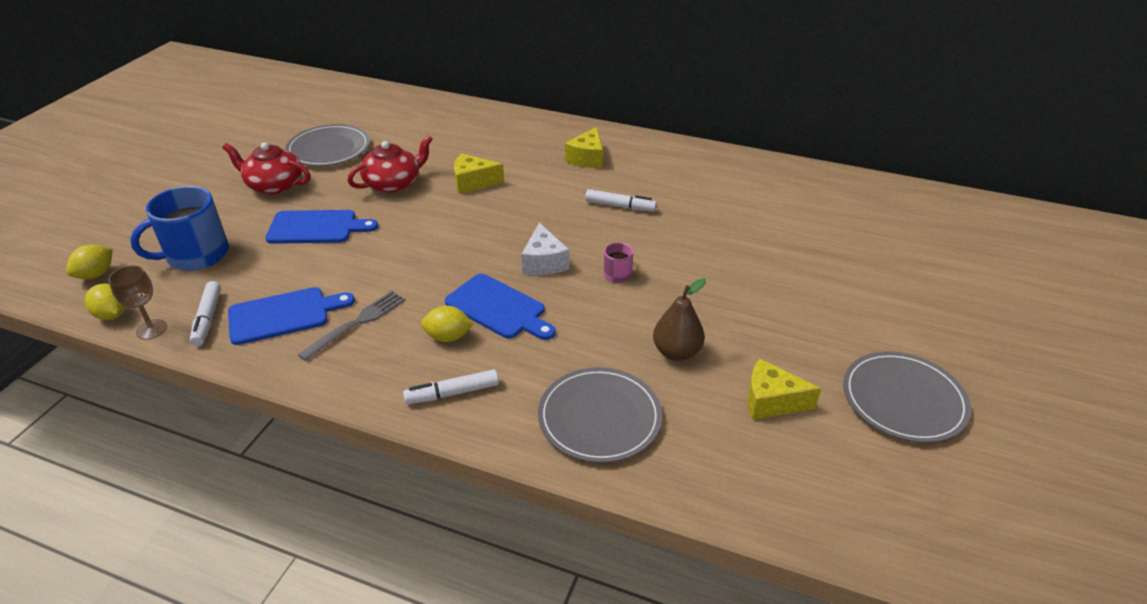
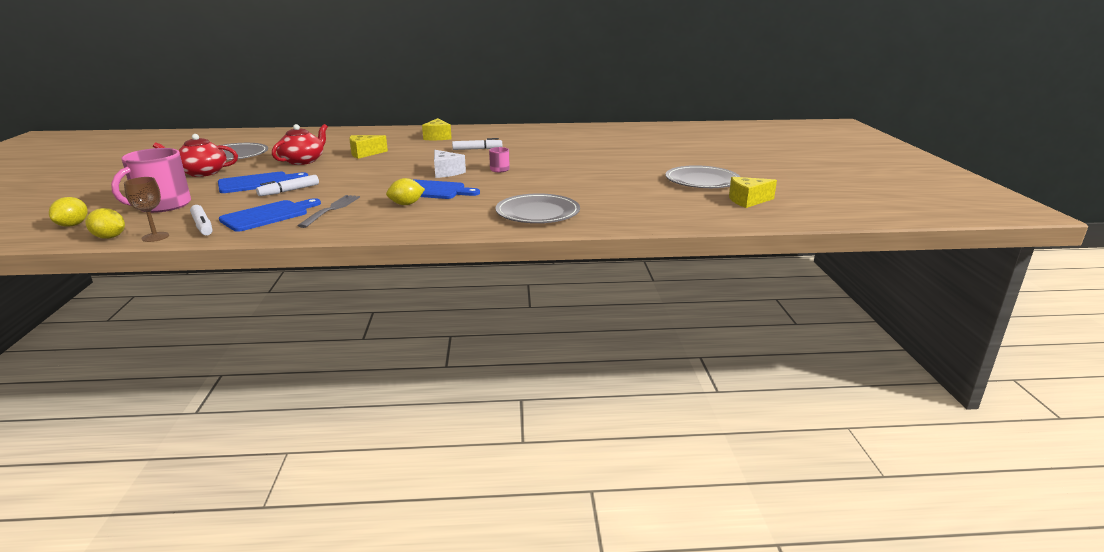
camera: 25 degrees left, 15 degrees down
blue mug [130,186,229,271] -> pink mug [111,148,191,213]
white marker [403,369,499,404] -> white marker moved to [256,175,319,196]
brown pear [653,278,706,361] -> none
yellow cheese [747,358,821,420] -> yellow cheese moved to [729,177,777,208]

